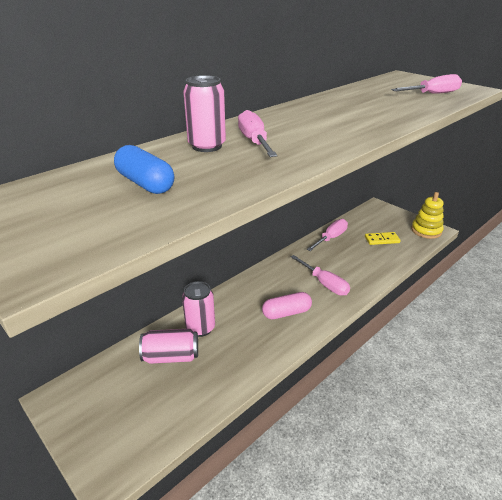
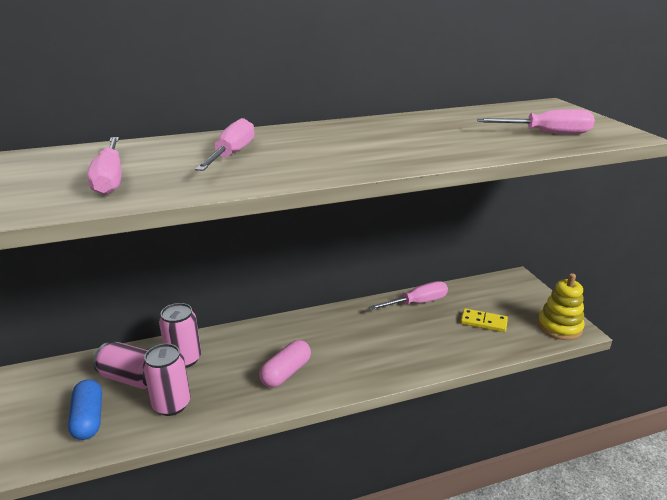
camera: 25 degrees right, 5 degrees down
blue capsule [114,145,174,194] -> blue capsule moved to [68,379,102,440]
pink can [183,75,226,152] -> pink can moved to [143,344,190,416]
pink capsule [262,292,312,319] -> pink capsule turned 60 degrees counterclockwise [259,340,311,388]
pink screwdriver [291,255,350,296] -> pink screwdriver moved to [87,137,122,195]

